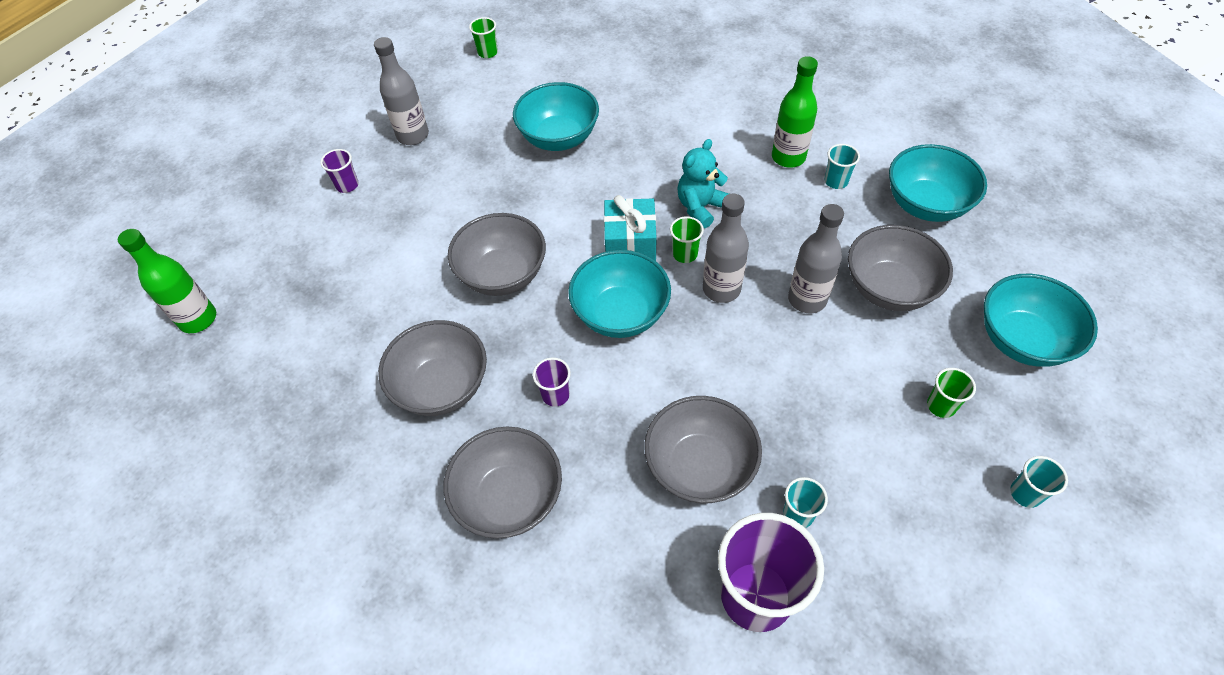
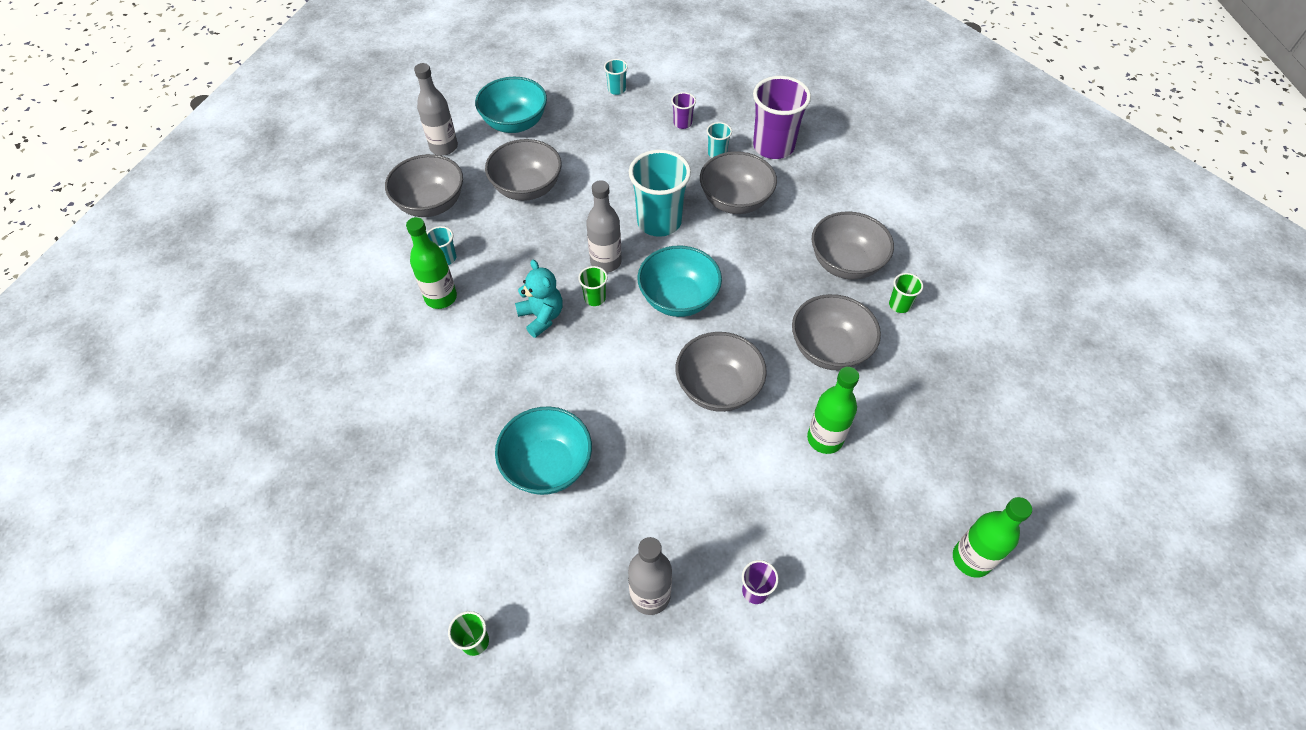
camera: 135 degrees left, 0 degrees up
purple cup [533,357,571,407] -> purple cup moved to [671,92,696,129]
turquoise gift [604,195,656,261] -> none
turquoise teddy bear [677,139,729,228] -> turquoise teddy bear turned 120 degrees counterclockwise [515,260,563,338]
grey bottle [788,204,844,313] -> grey bottle moved to [414,63,458,156]
turquoise bowl [889,144,987,222] -> grey bowl [385,154,463,217]
green cup [927,368,976,418] -> green cup moved to [889,273,923,313]
none -> turquoise cup [629,150,691,237]
none -> green bottle [807,367,859,454]

